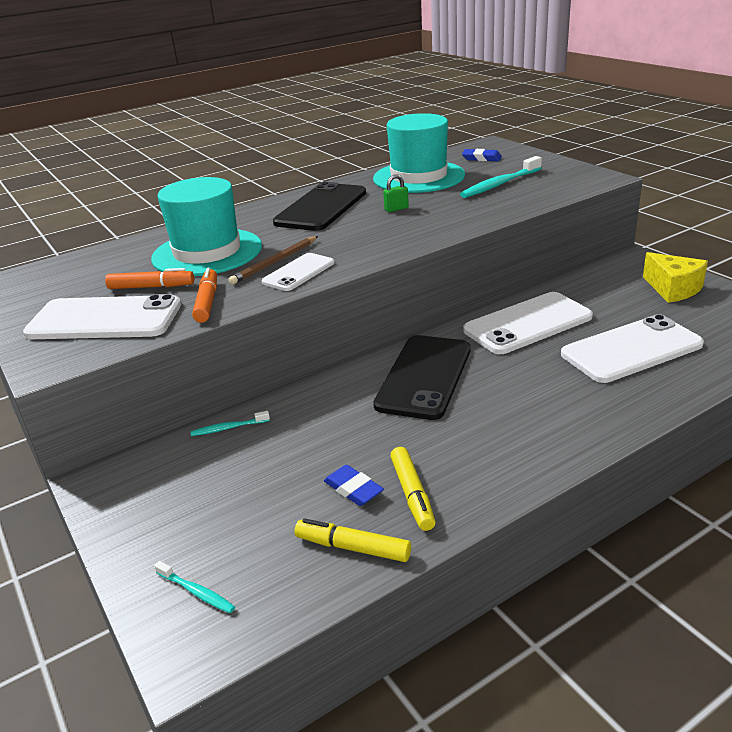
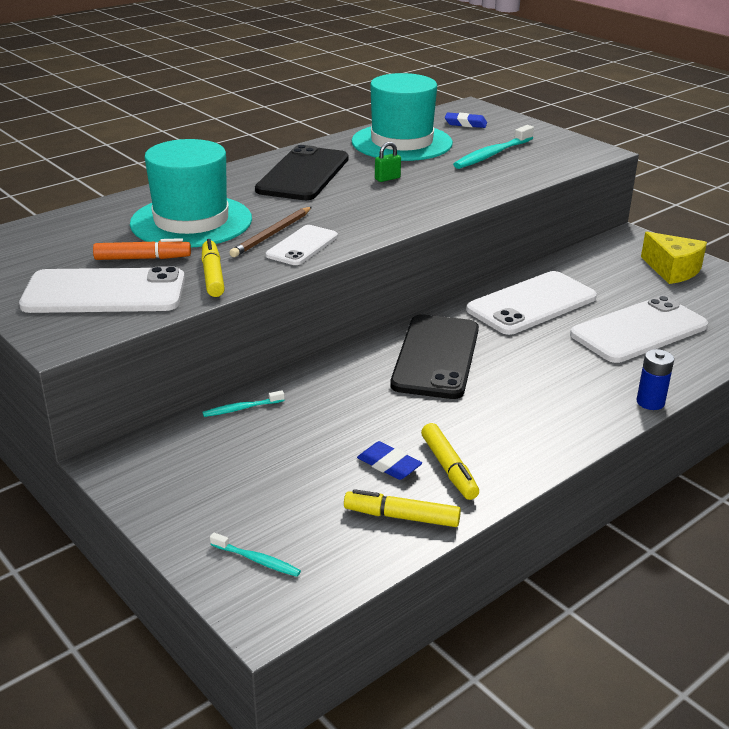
camera: 10 degrees left, 0 degrees up
orange marker [192,268,217,323] -> yellow marker [202,239,225,297]
none -> blue battery [637,349,674,410]

